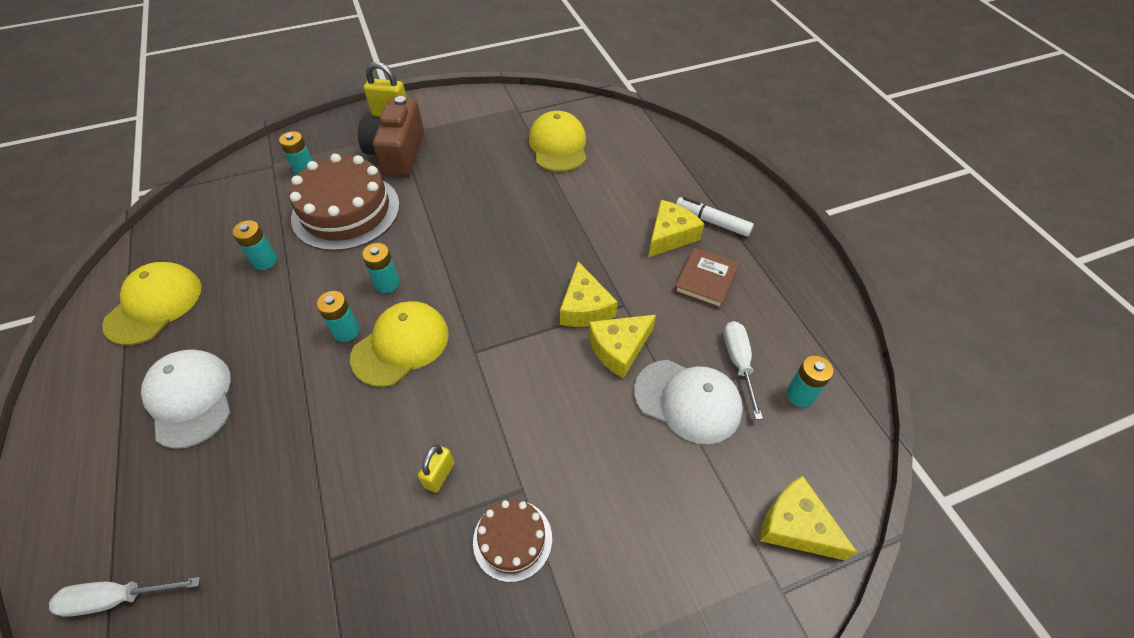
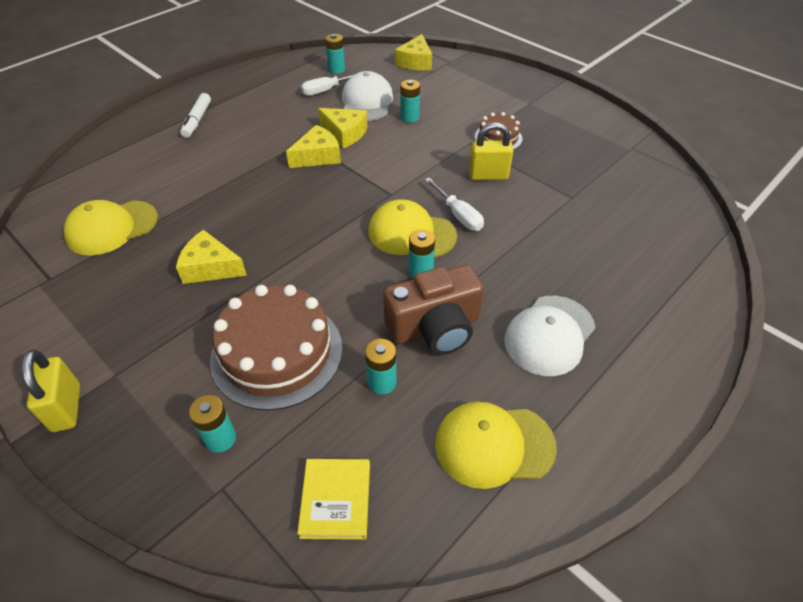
camera: 115 degrees left, 5 degrees down
white screwdriver [49,577,200,617] -> white screwdriver moved to [425,178,484,231]
brown camera [358,96,424,176] -> brown camera moved to [383,265,484,355]
turquoise battery [362,243,400,293] -> turquoise battery moved to [400,80,420,123]
yellow padlock [418,444,455,493] -> yellow padlock [469,122,513,180], size x1.56
yellow cheese [648,200,704,257] -> yellow cheese moved to [176,230,247,284]
brown book [674,248,739,309] -> none
none -> yellow book [297,459,370,540]

